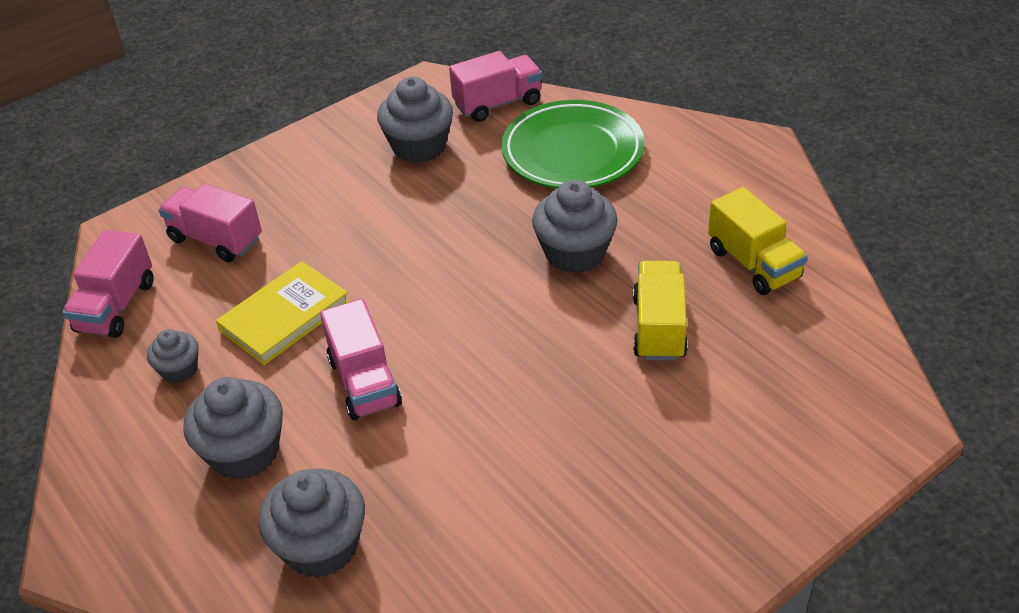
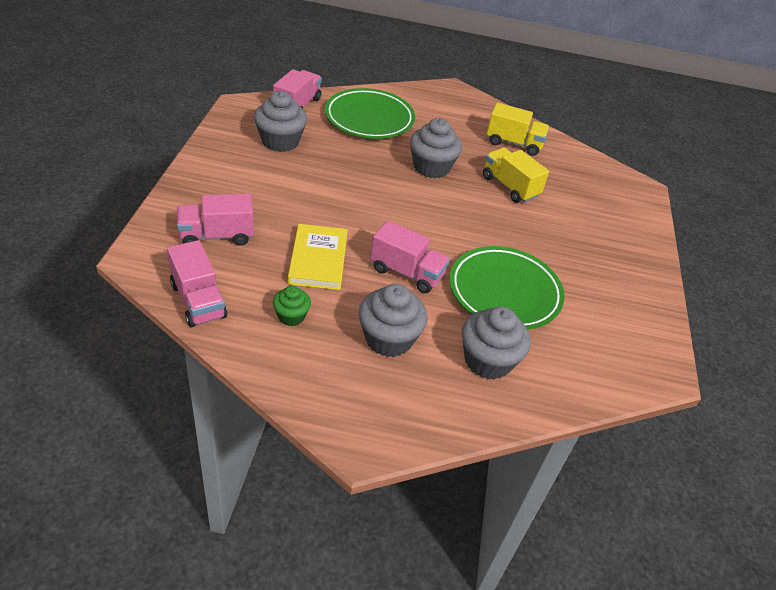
camera: 50 degrees left, 0 degrees up
grey cupcake [147,329,199,383] -> green cupcake [273,286,311,326]
none -> green plate [449,246,565,329]

